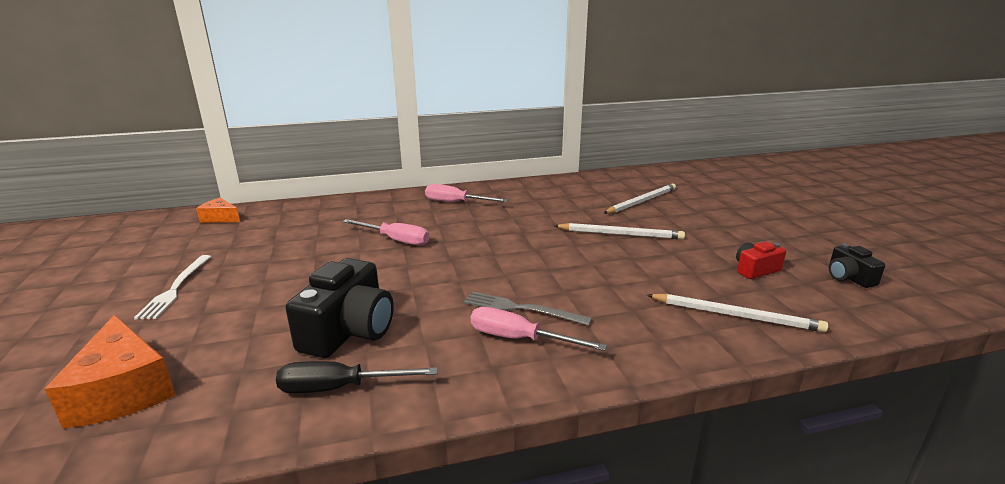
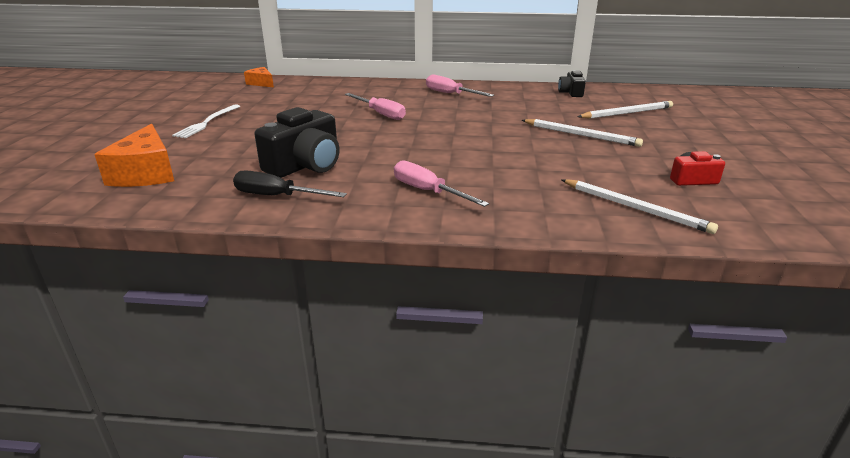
camera: 20 degrees right, 5 degrees up
grey fork [464,291,592,326] -> none
black camera [829,243,885,288] -> black camera moved to [558,70,586,97]

